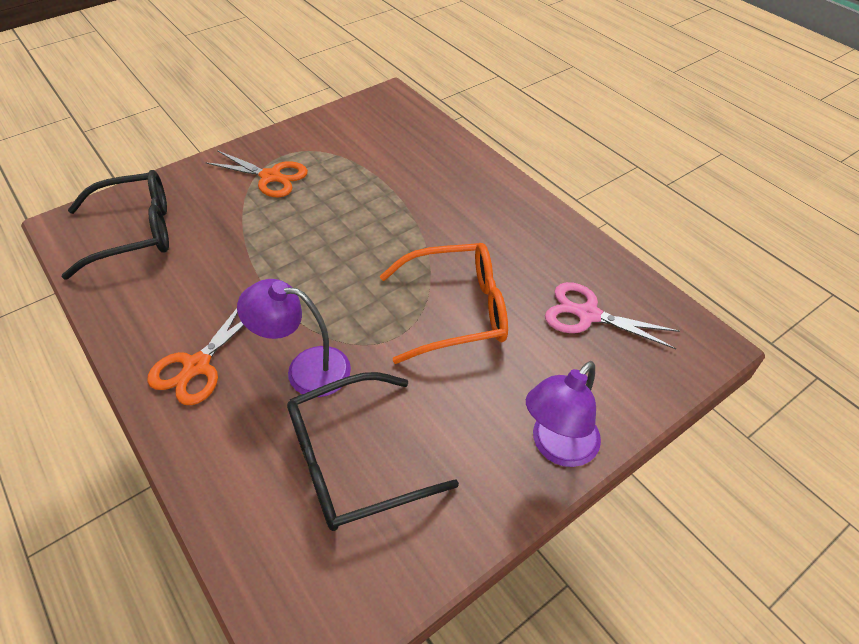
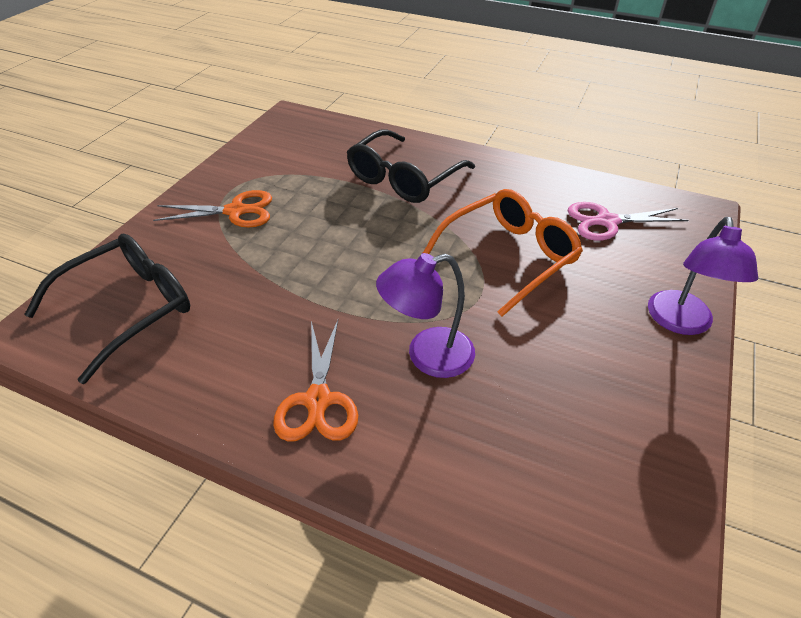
camera: 30 degrees left, 5 degrees down
black glasses [287,372,459,531] -> black glasses moved to [347,129,475,203]

